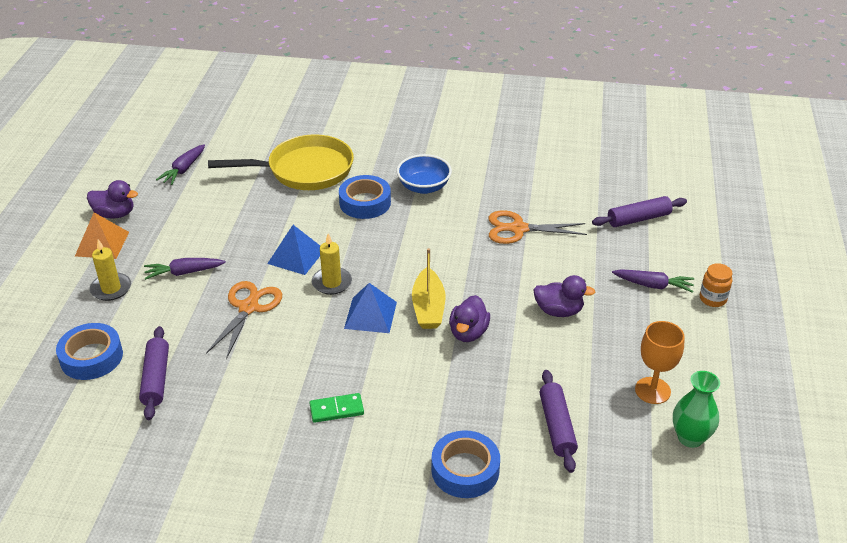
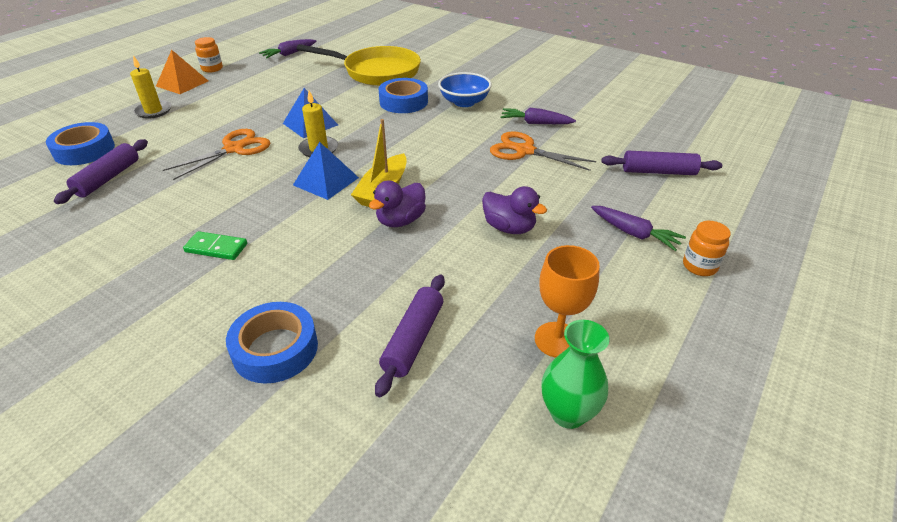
camera: 25 degrees right, 0 degrees up
purple duck [87,180,138,219] -> orange jar [195,37,223,73]
purple carrot [144,258,226,280] -> purple carrot moved to [500,108,576,124]

